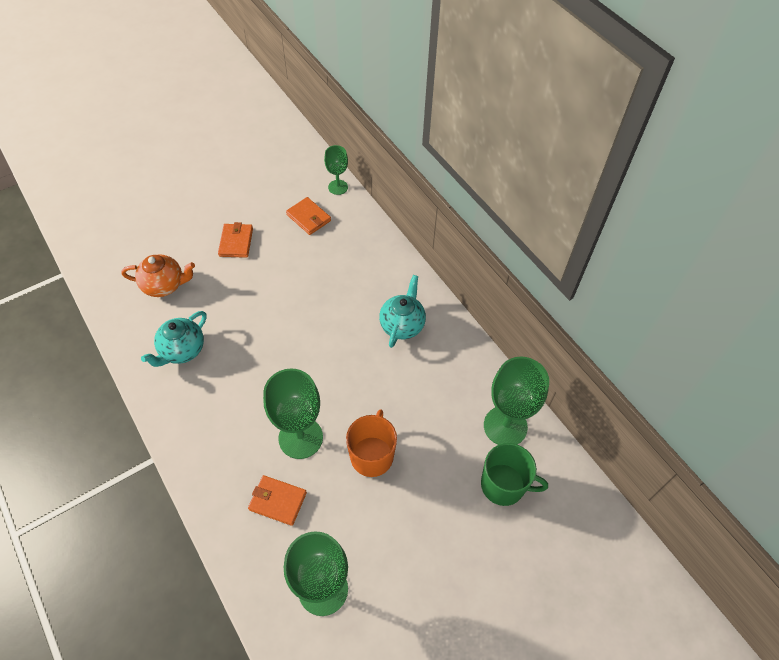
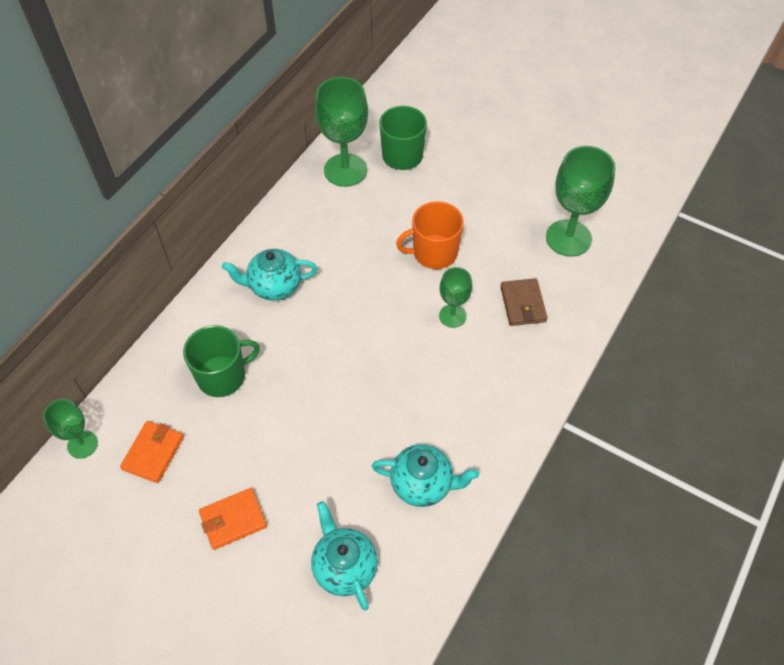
camera: 115 degrees left, 0 degrees up
orange teapot [121,254,195,297] -> turquoise teapot [311,501,378,610]
orange wallet [248,475,307,526] -> brown wallet [500,278,547,326]
green goblet [263,368,323,459] -> green goblet [439,267,472,328], size x0.57
none -> green mug [183,325,260,397]

